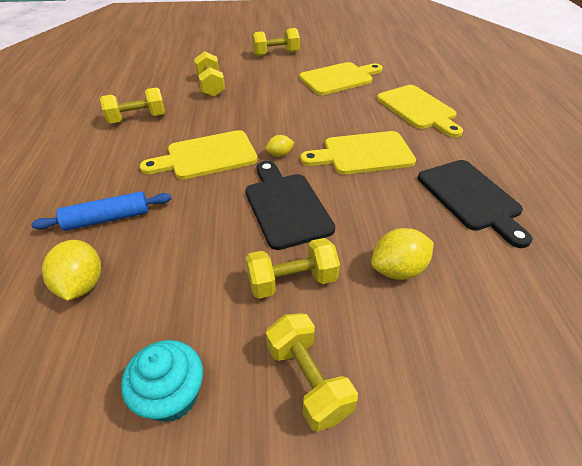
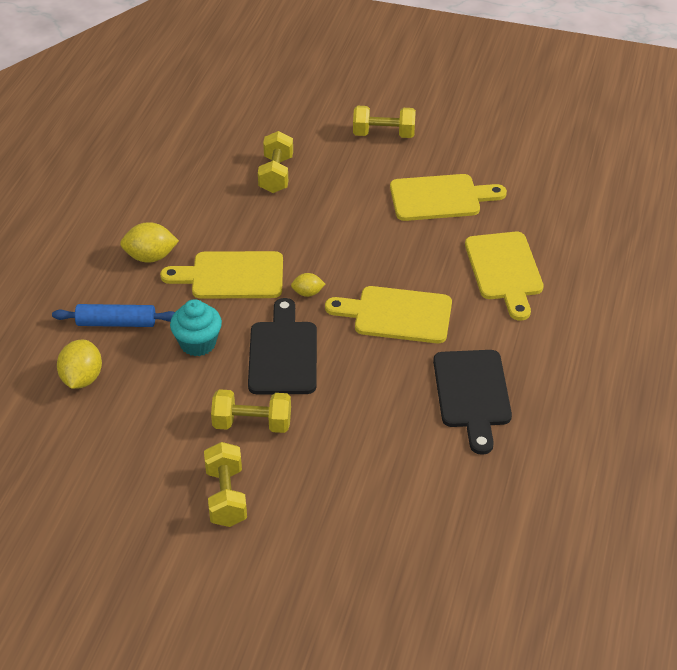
camera: 20 degrees right, 0 degrees up
yellow dumbbell [100,88,165,124] -> none
turquoise cupcake [121,340,203,422] -> turquoise cupcake moved to [170,299,222,356]
yellow lemon [371,228,434,280] -> yellow lemon moved to [120,222,179,263]

